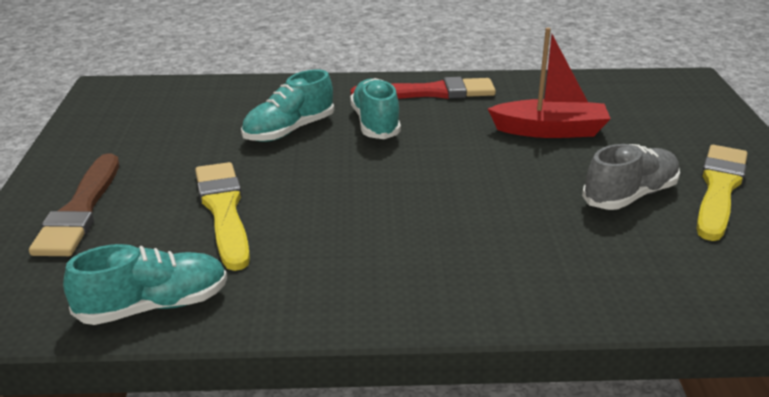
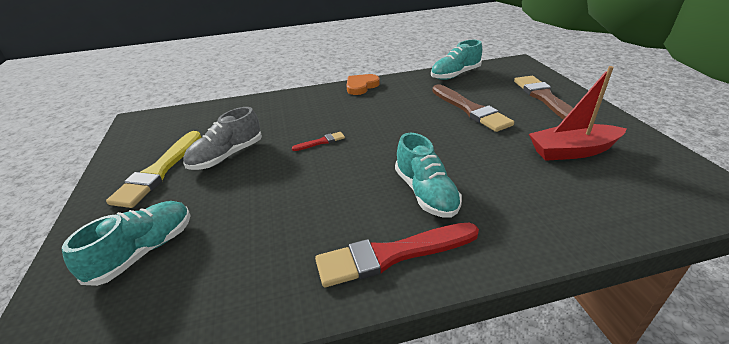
camera: 170 degrees right, 5 degrees up
yellow brush [195,162,250,271] -> brown brush [432,84,514,132]
turquoise shoe [241,69,334,142] -> turquoise shoe moved to [62,201,191,286]
red boat [488,28,611,138] -> red boat moved to [529,66,627,161]
none -> red brush [292,132,345,151]
none -> orange heart [346,74,380,95]

